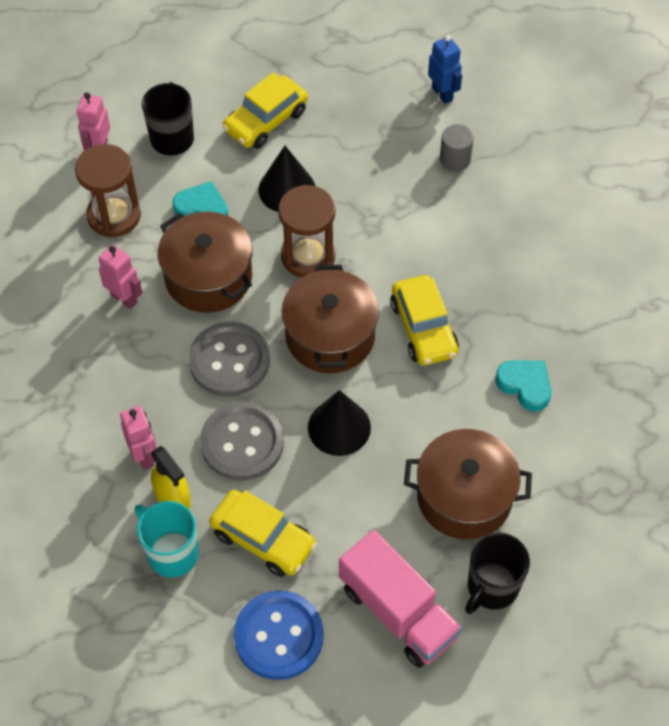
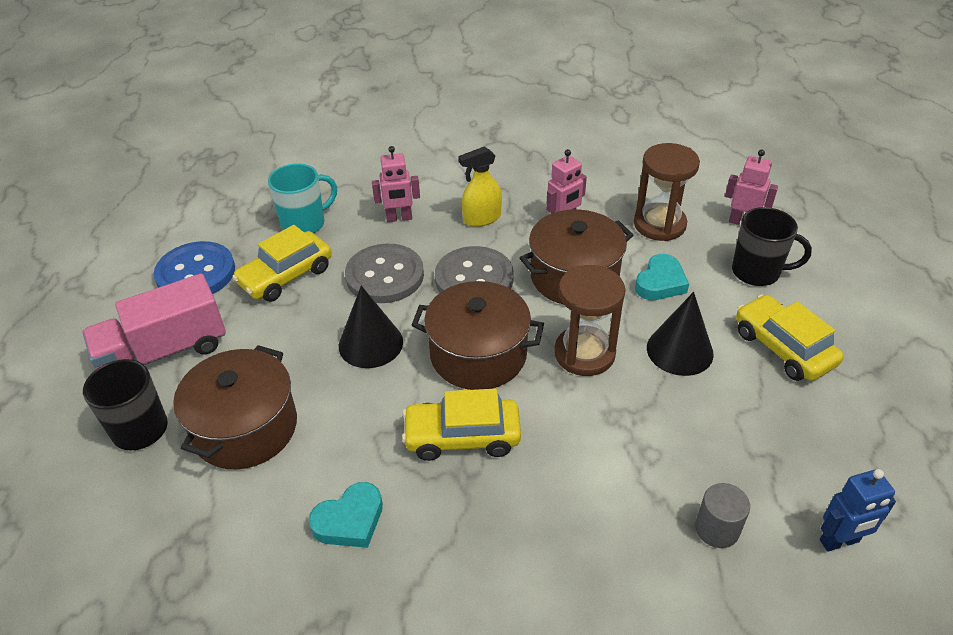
camera: 105 degrees right, 15 degrees down
yellow spray bottle [151,446,191,509] -> yellow spray bottle moved to [458,146,502,227]

